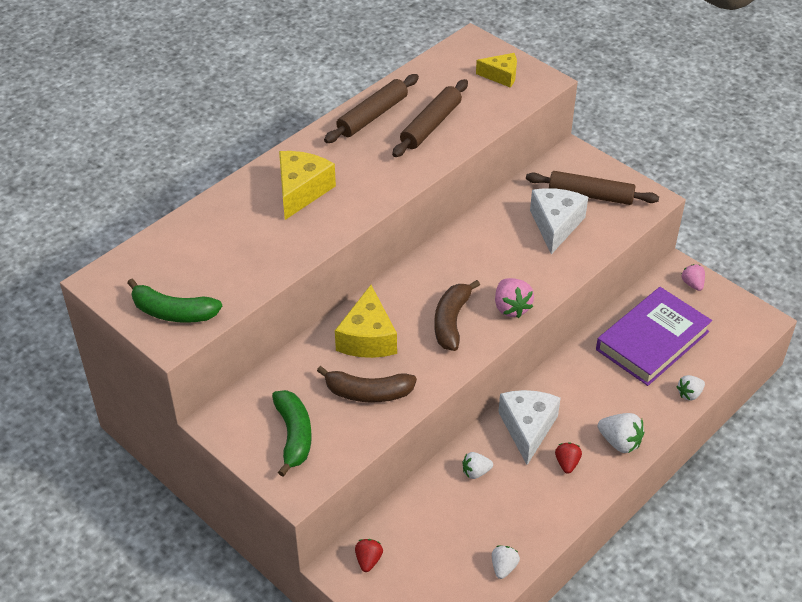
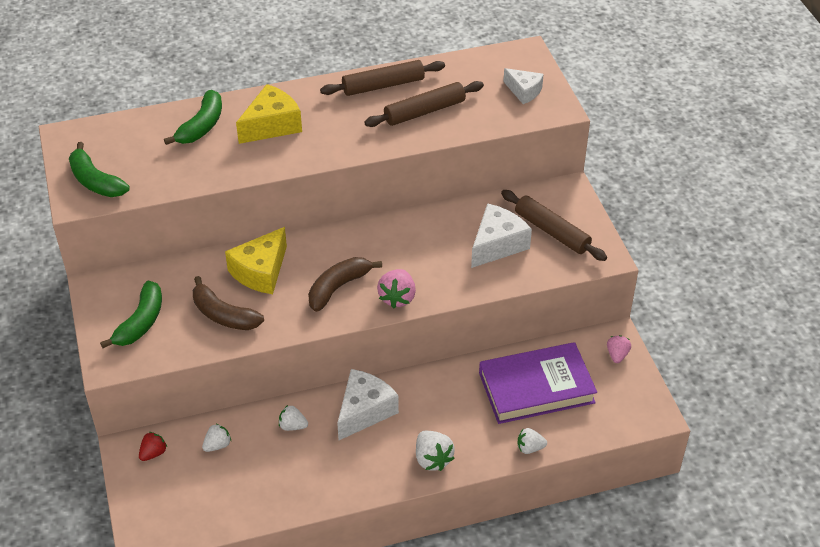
camera: 30 degrees right, 0 degrees up
yellow cheese [476,53,517,88] -> white cheese [503,68,544,104]
white strawberry [492,545,520,579] -> white strawberry moved to [202,423,231,452]
red strawberry [555,443,582,474] -> none
none -> green banana [164,90,222,145]

